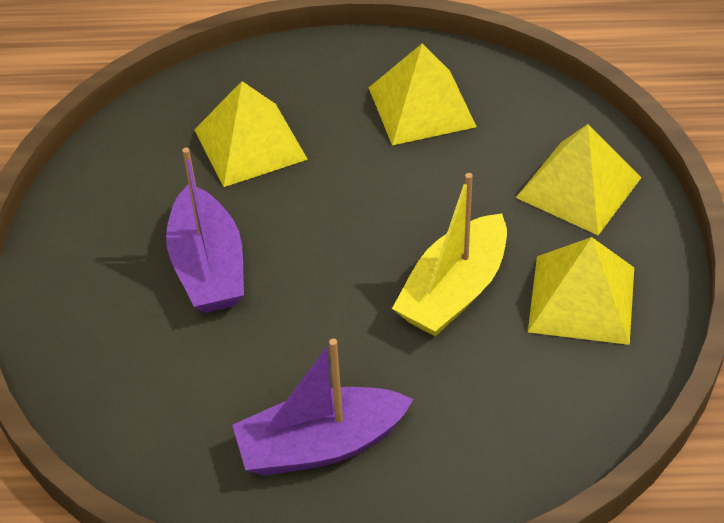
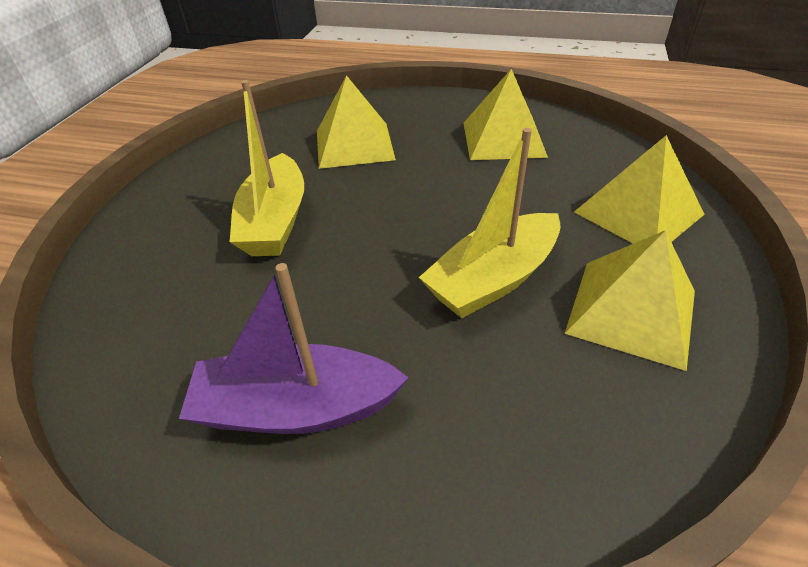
camera: 15 degrees right, 5 degrees down
purple boat [166,148,244,313] -> yellow boat [230,80,304,256]

